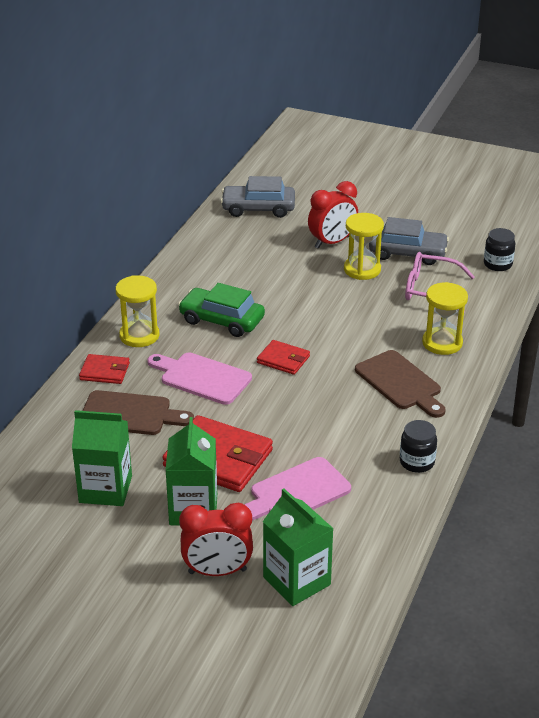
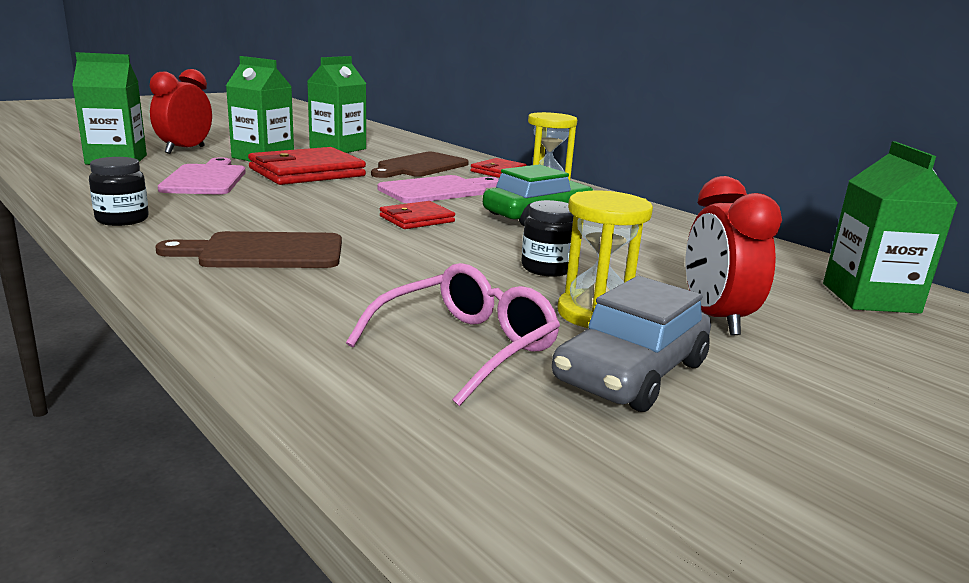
camera: 115 degrees right, 15 degrees down
grey car [221,176,295,218] -> green carton [823,141,958,314]
yellow hourglass [422,282,468,355] -> none
black jar [484,228,515,271] -> black jar moved to [521,200,574,277]

